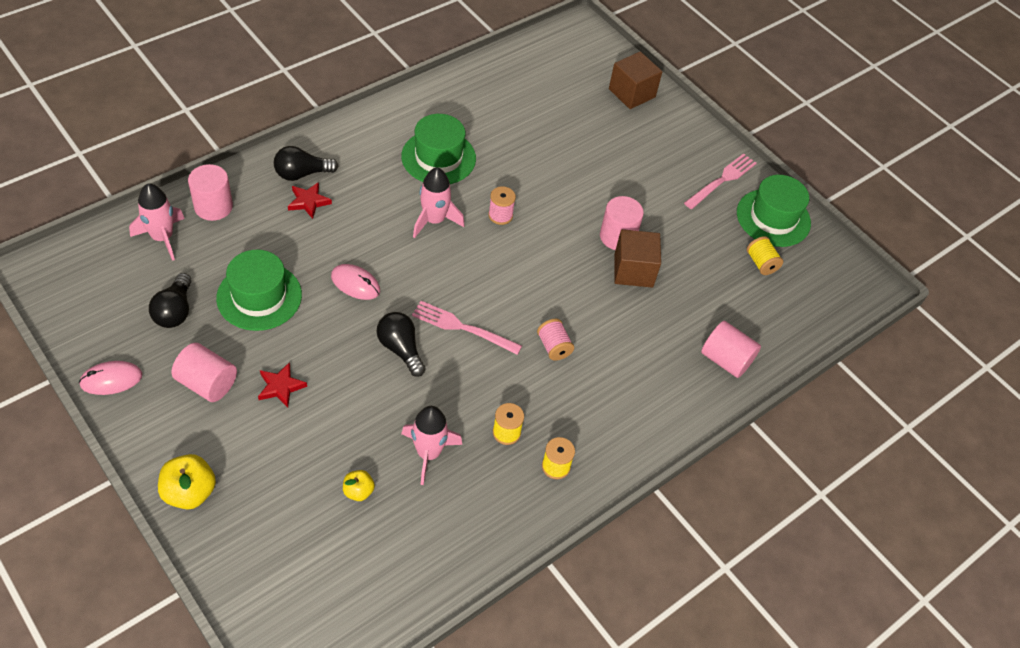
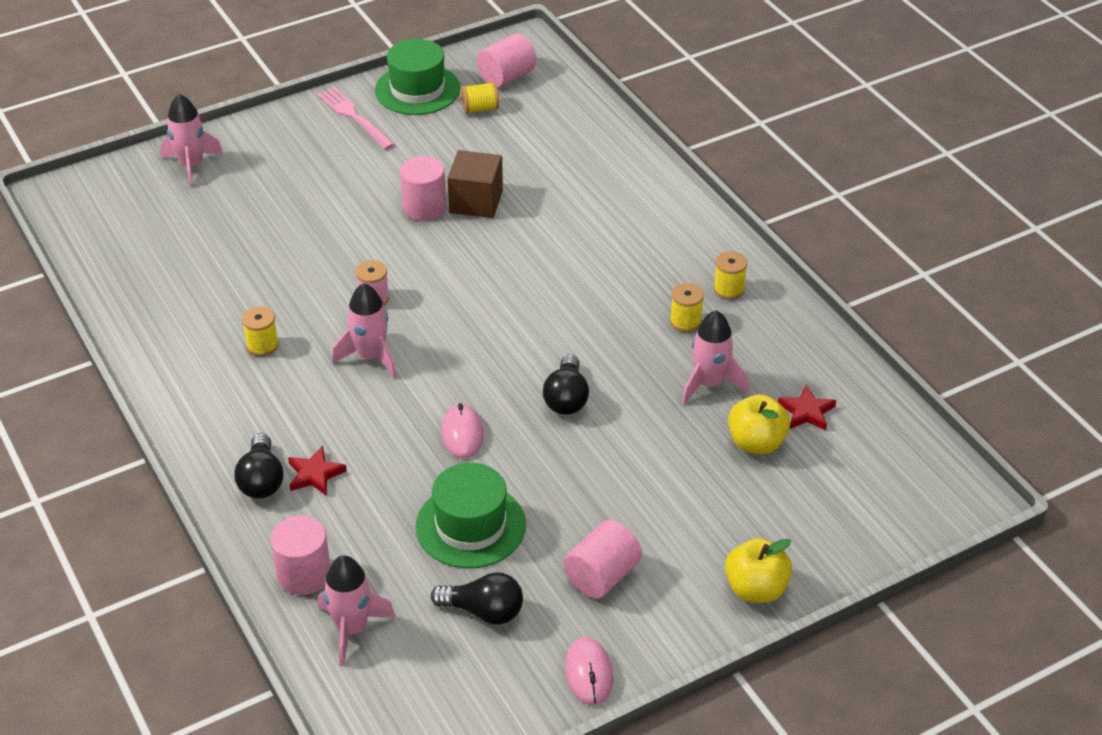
camera: 75 degrees left, 10 degrees down
red star [258,362,307,408] -> red star moved to [778,384,836,431]
pink mouse [331,264,380,300] -> pink mouse turned 45 degrees counterclockwise [442,403,484,459]
yellow apple [343,470,375,501] -> yellow apple [728,394,790,454], size x1.72
black light bulb [377,312,426,377] -> black light bulb turned 60 degrees counterclockwise [543,354,589,415]
green hat [401,114,476,184] -> yellow spool [242,307,279,356]
pink fork [412,301,522,355] -> none
pink spool [537,319,574,361] -> none
brown cube [609,51,662,109] -> pink rocket [161,94,223,188]
pink cylinder [701,321,761,378] -> pink cylinder moved to [477,33,536,88]

